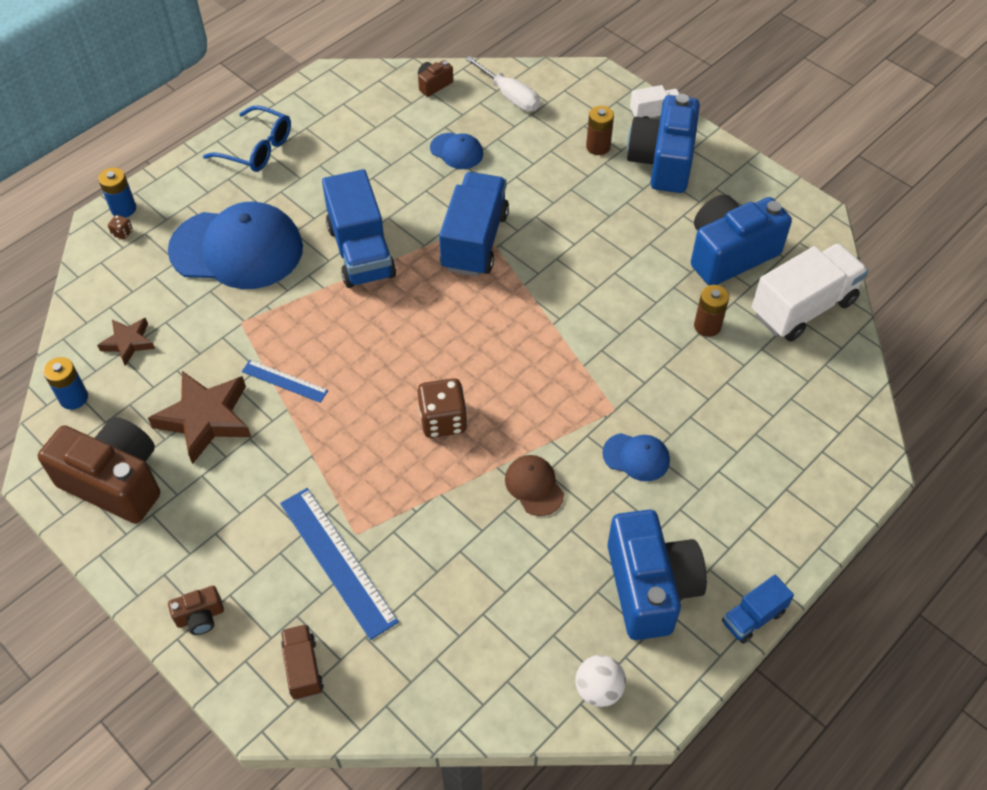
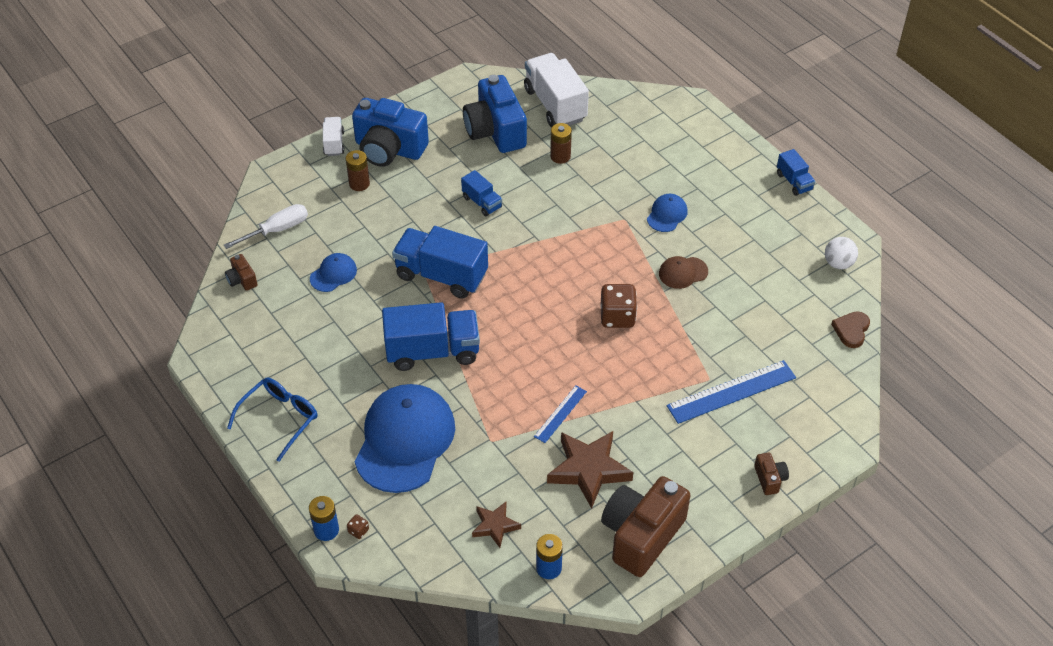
camera: 80 degrees left, 5 degrees down
brown truck [281,624,324,700] -> none
blue camera [607,510,707,640] -> none
none -> blue truck [461,170,502,216]
none -> brown heart [831,311,870,348]

